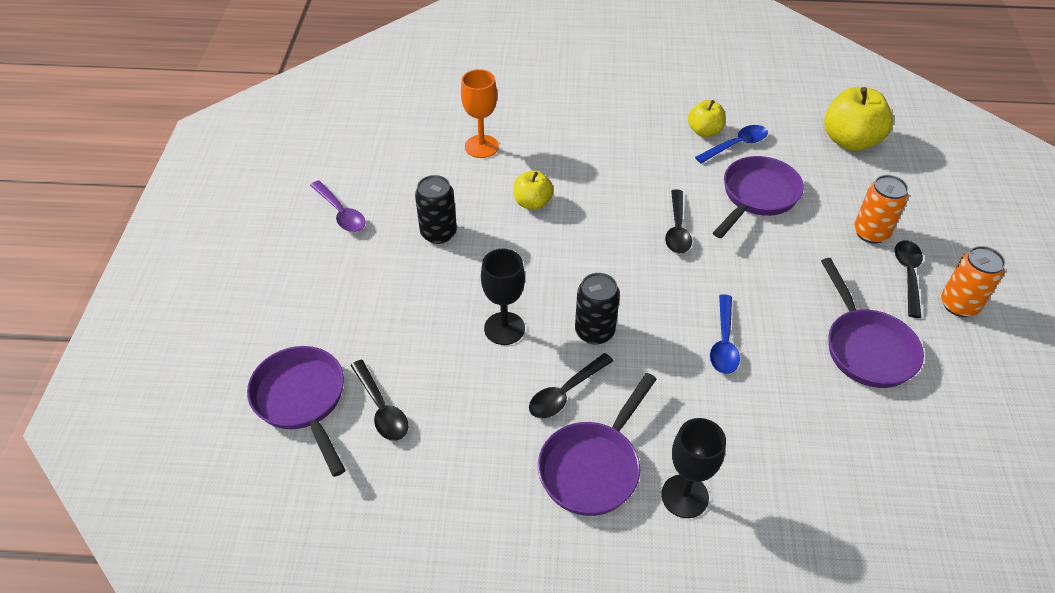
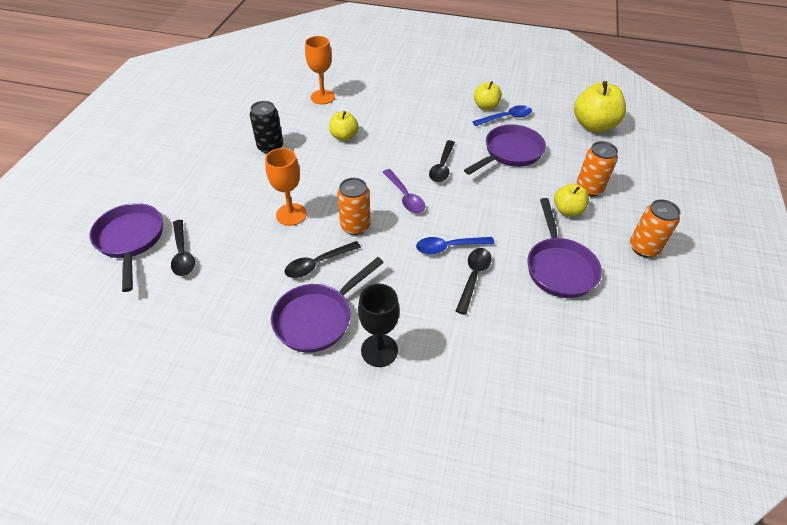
camera: 10 degrees right, 0 degrees up
purple spoon [310,180,366,232] -> purple spoon moved to [383,169,425,213]
black goblet [481,249,525,345] -> orange goblet [265,148,307,226]
black can [575,273,620,345] -> orange can [337,178,371,235]
blue spoon [710,294,740,374] -> blue spoon turned 60 degrees clockwise [416,237,494,255]
black spoon [895,240,923,318] -> black spoon moved to [456,248,492,315]
none -> yellow apple [554,184,589,216]

